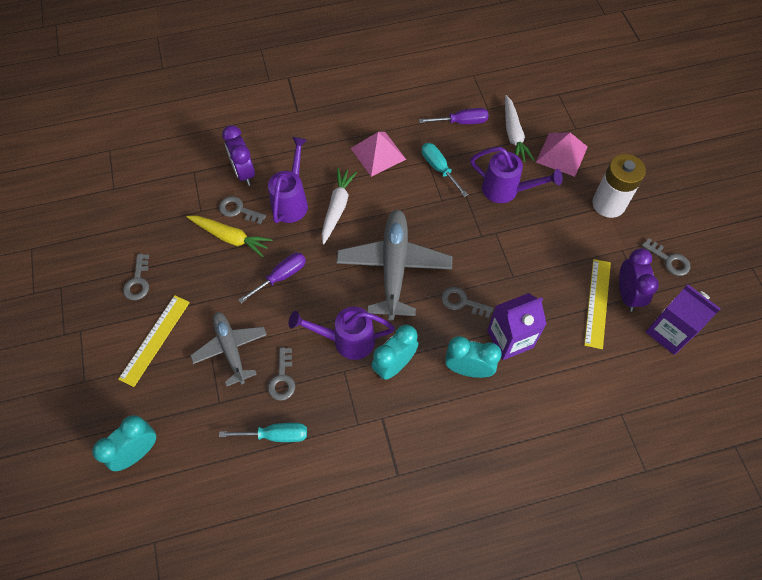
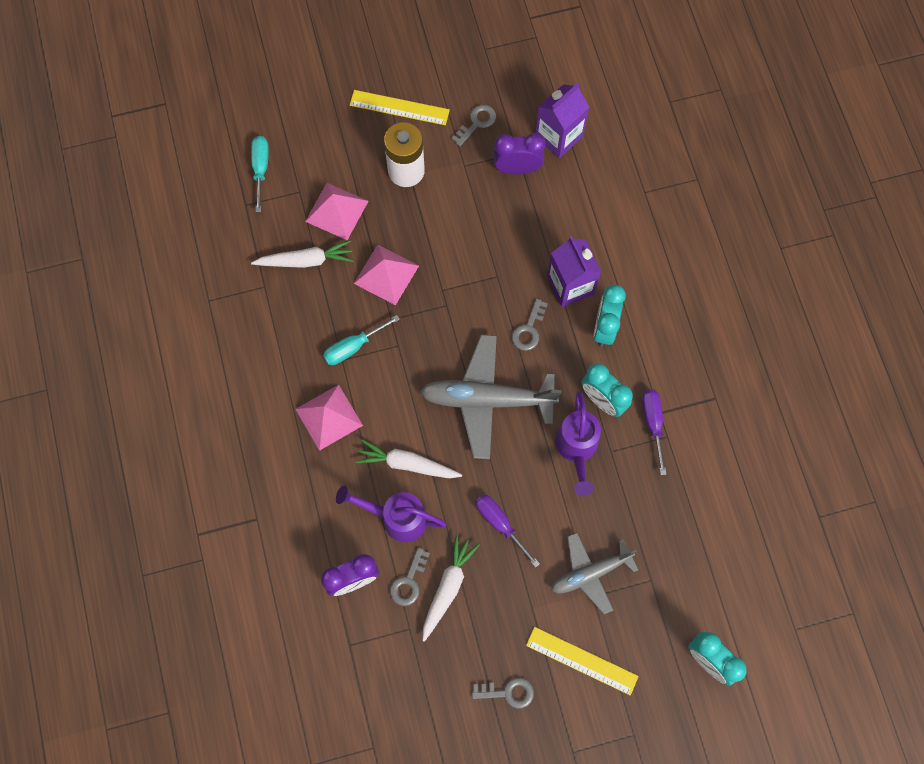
camera: 90 degrees left, 10 degrees up
yellow carrot [187,215,272,257] -> white carrot [422,534,480,642]
turquoise screwdriver [219,423,307,442] -> turquoise screwdriver moved to [251,136,269,212]
grey key [268,347,295,401] -> none
purple screwdriver [419,108,489,124] -> purple screwdriver moved to [642,389,667,475]
purple watering can [470,147,563,203] -> pink pyramid [354,245,419,305]
yellow ruler [584,259,611,349] -> yellow ruler moved to [350,90,450,125]

